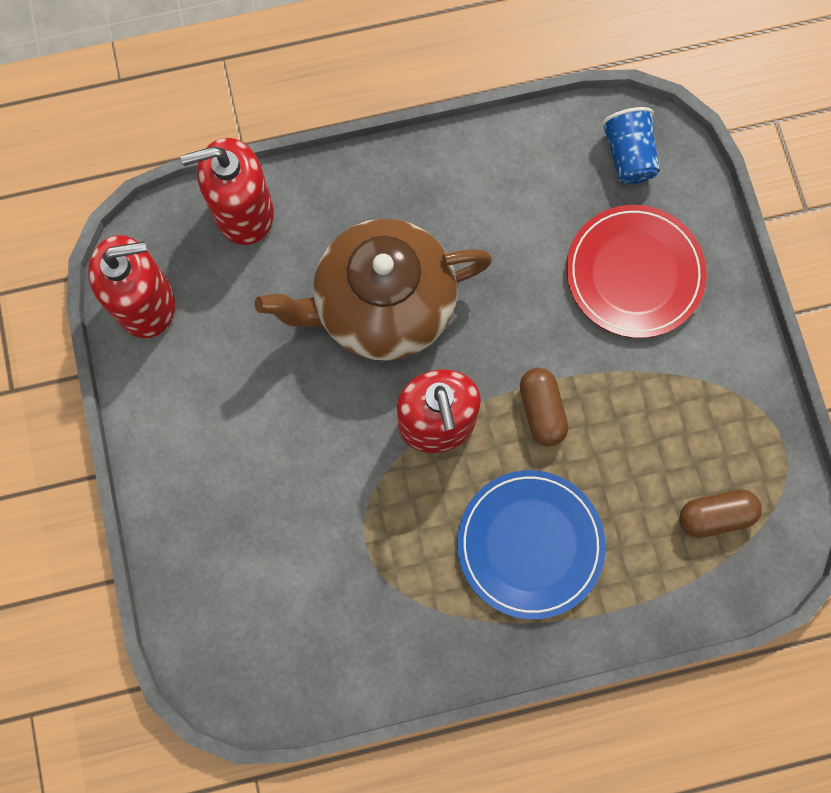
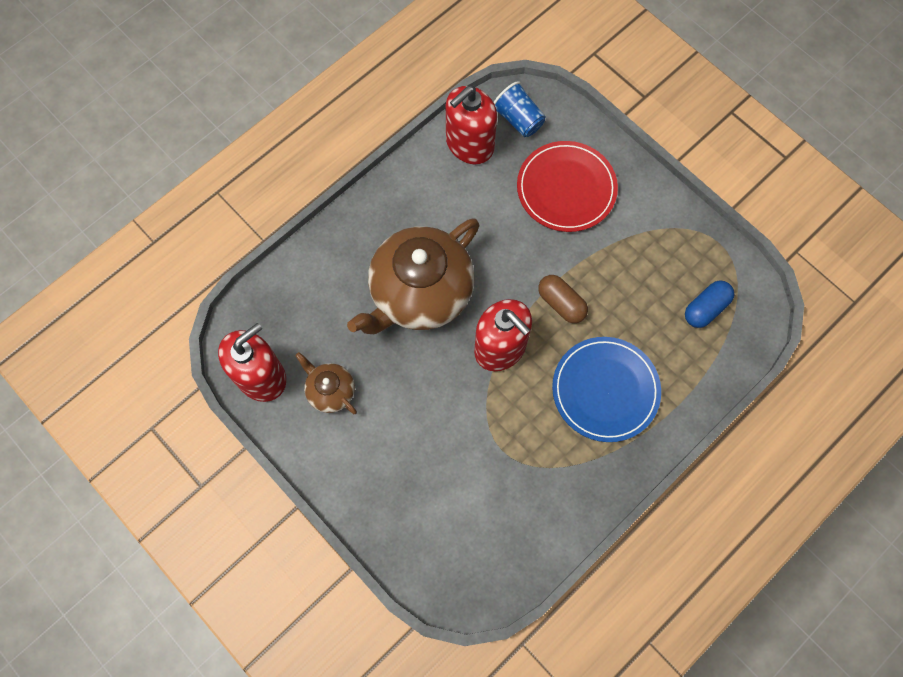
camera: 30 degrees left, 5 degrees down
red soap dispenser [181,138,274,245] -> red soap dispenser moved to [446,86,497,164]
brown capsule [680,490,762,538] -> blue capsule [685,281,734,328]
none -> brown teapot [295,352,357,414]

